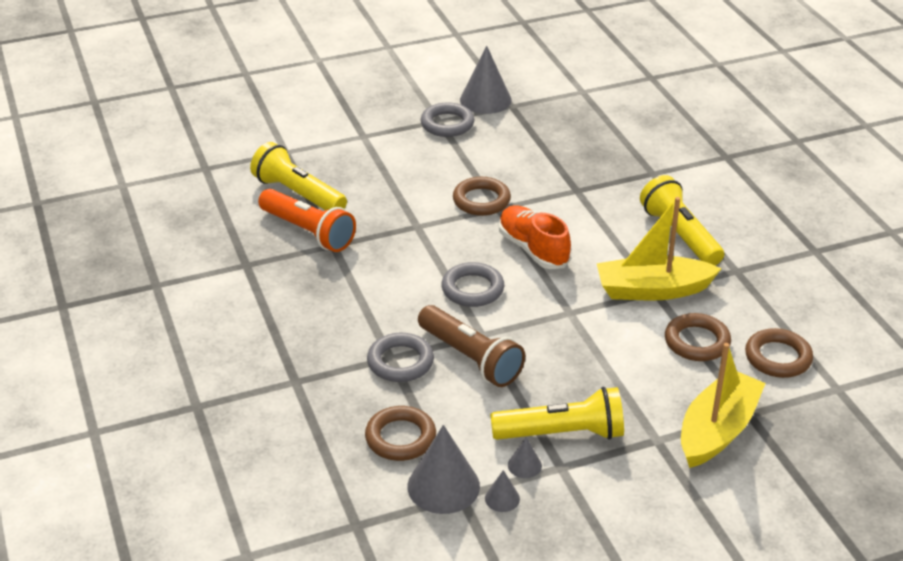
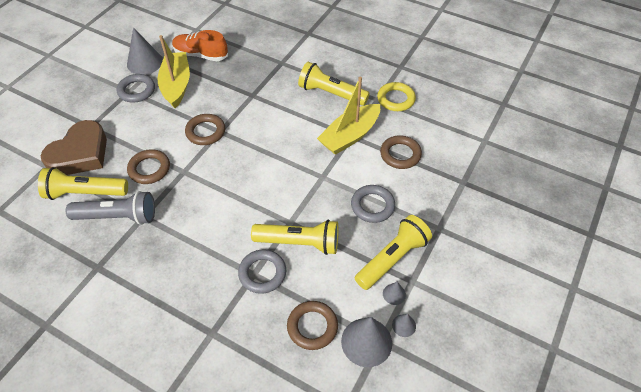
camera: 40 degrees left, 15 degrees up
orange flashlight [258,189,356,252] -> grey flashlight [66,191,155,225]
brown flashlight [418,305,525,387] -> yellow flashlight [251,220,339,255]
grey ring [441,262,504,307] -> grey ring moved to [351,185,395,223]
orange shoe [499,205,571,269] -> orange shoe moved to [172,30,228,61]
yellow boat [681,343,766,468] -> yellow boat moved to [158,35,190,108]
brown ring [745,328,813,378] -> brown ring moved to [127,149,170,184]
none -> brown heart [41,120,107,175]
none -> yellow ring [377,82,416,111]

